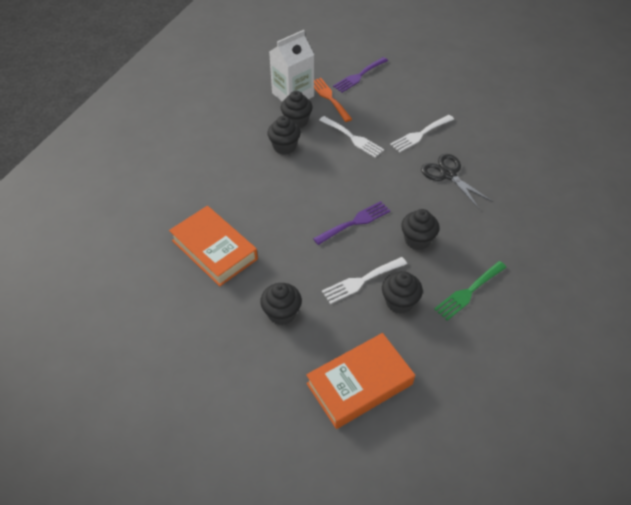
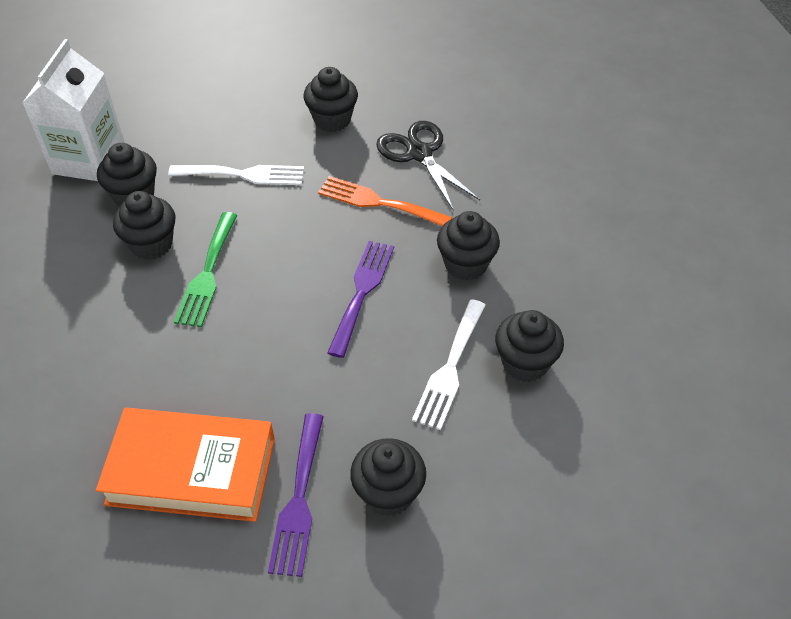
camera: 40 degrees left, 0 degrees up
orange book [306,333,415,429] -> none
orange fork [314,78,352,122] -> orange fork moved to [318,176,452,226]
purple fork [333,57,388,93] -> purple fork moved to [268,413,324,577]
white fork [390,115,454,152] -> black cupcake [303,67,358,132]
black scissors [421,154,493,210] -> black scissors turned 45 degrees clockwise [376,121,480,210]
green fork [434,261,507,321] -> green fork moved to [174,212,237,327]

